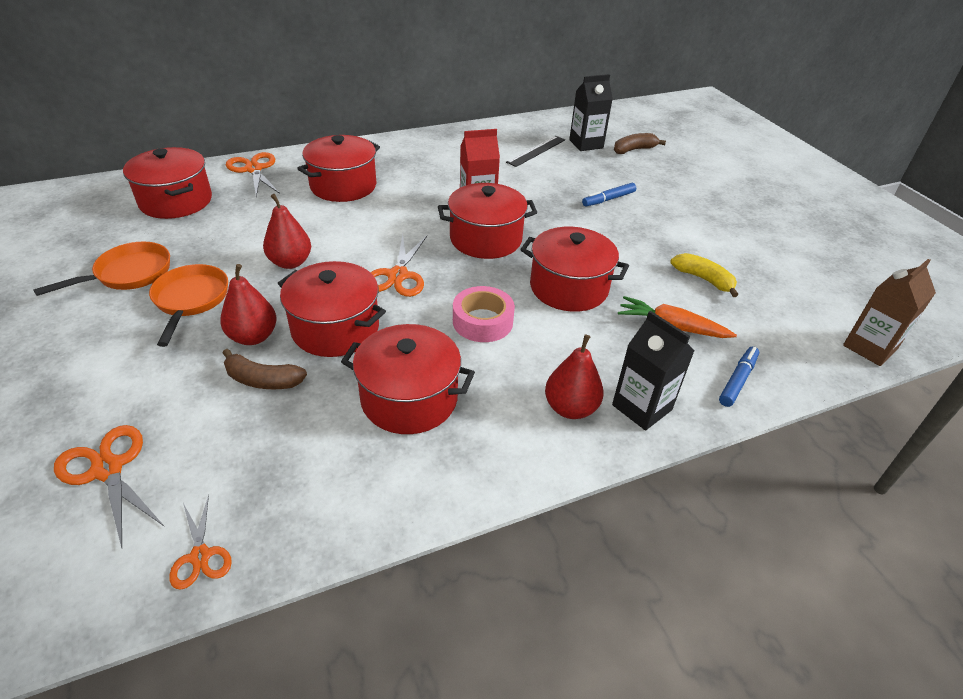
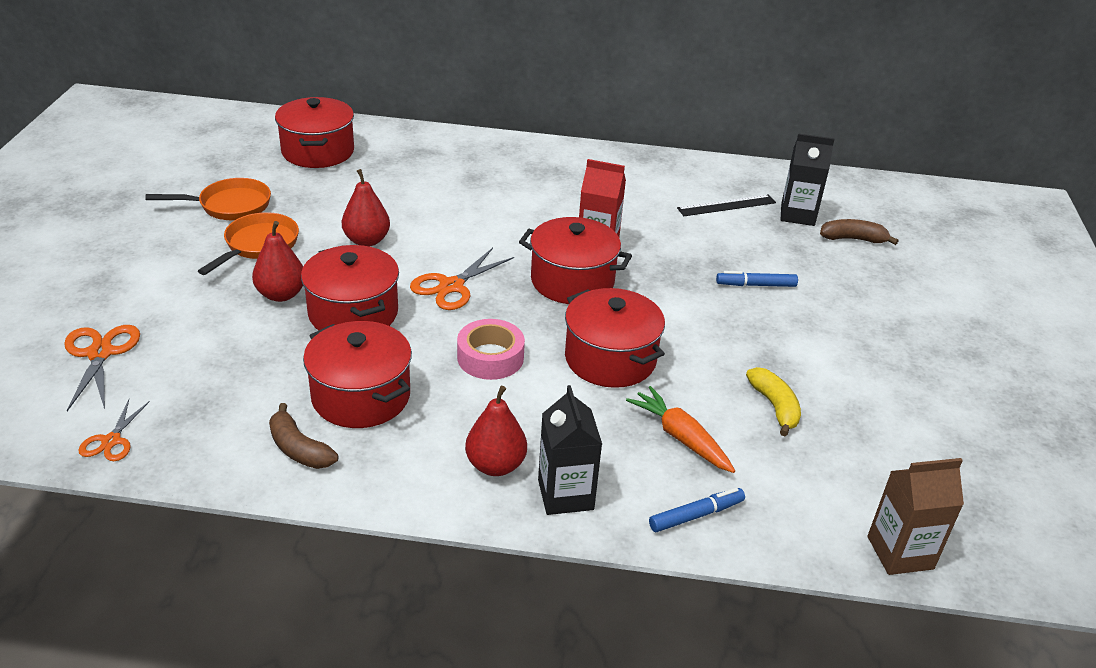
camera: 30 degrees right, 5 degrees down
brown banana [223,349,307,389] -> brown banana moved to [269,403,338,469]
orange scissors [226,152,280,197] -> none
red pot [297,135,380,202] -> none

